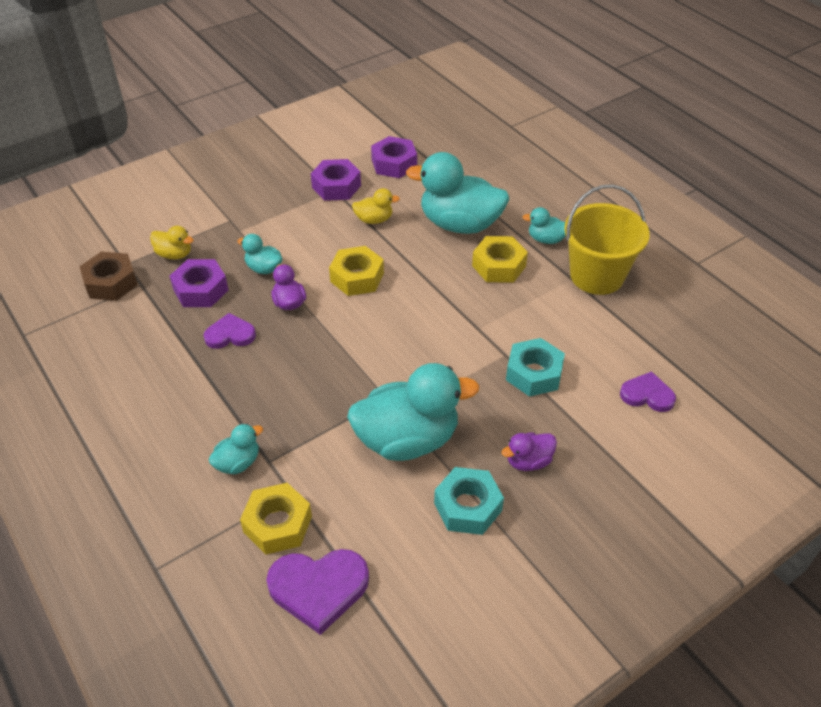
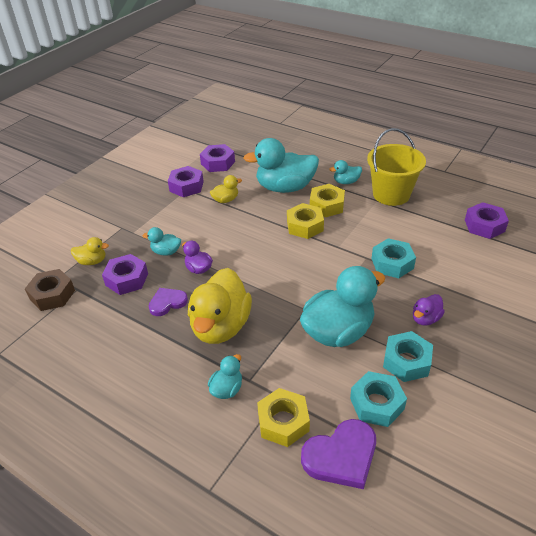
camera: 20 degrees left, 5 degrees down
yellow nut [329,246,384,296] -> yellow nut moved to [287,203,324,239]
purple heart [620,371,676,412] -> none
none -> yellow duck [188,268,252,344]
none -> turquoise nut [350,371,407,427]
none -> purple nut [465,202,509,239]

